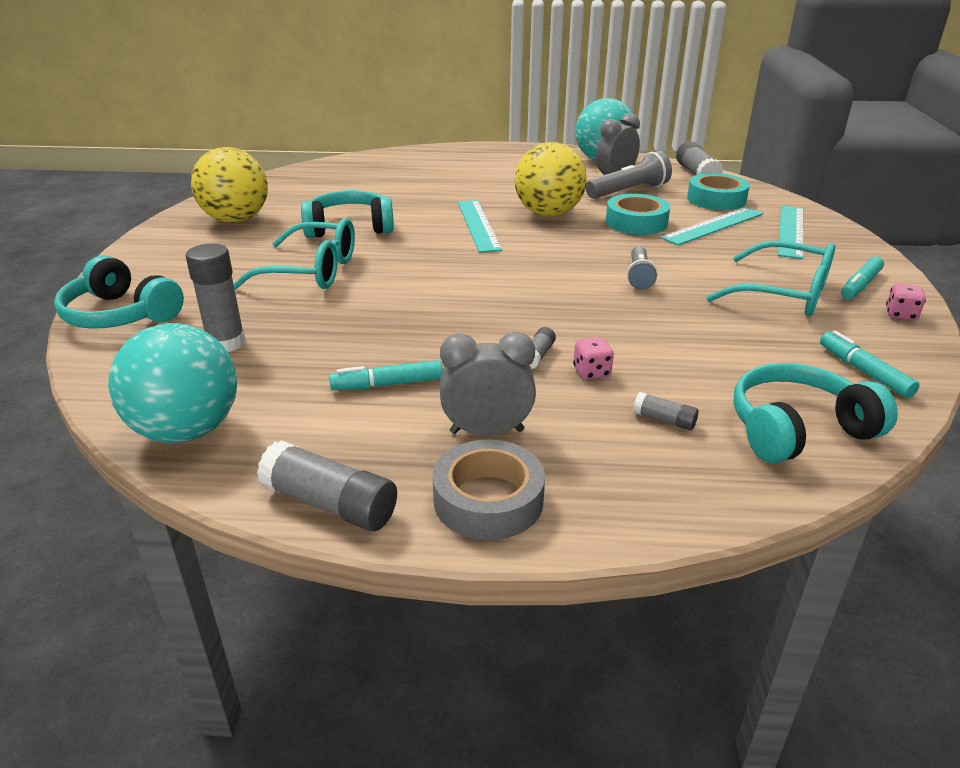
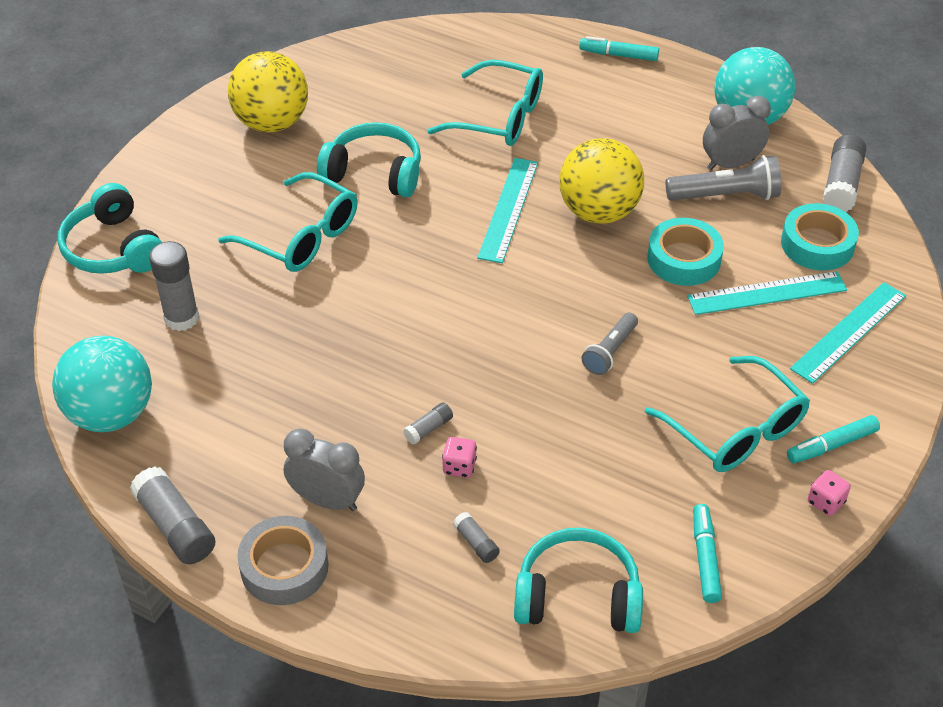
camera: 25 degrees right, 15 degrees up
turquoise marker [329,360,443,390] -> turquoise marker moved to [579,36,659,61]
none -> turquoise glasses [427,60,543,146]

